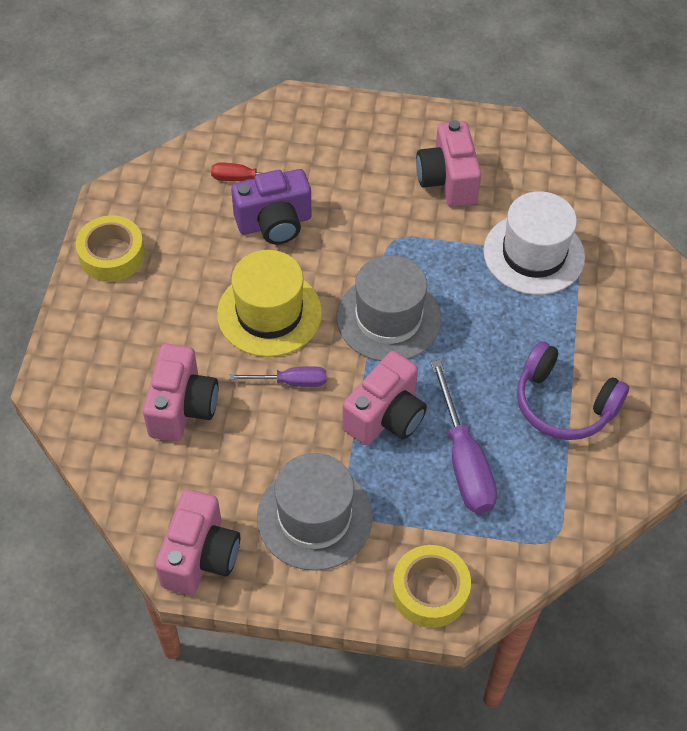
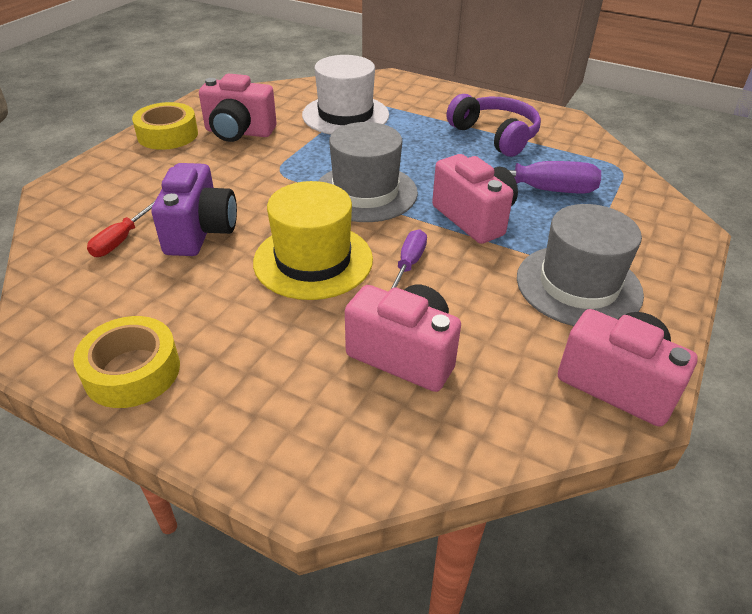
camera: 70 degrees left, 15 degrees down
yellow tape [392,545,471,628] -> yellow tape moved to [132,102,198,150]
purple headphones [517,341,629,440] -> purple headphones turned 90 degrees counterclockwise [446,94,541,157]

